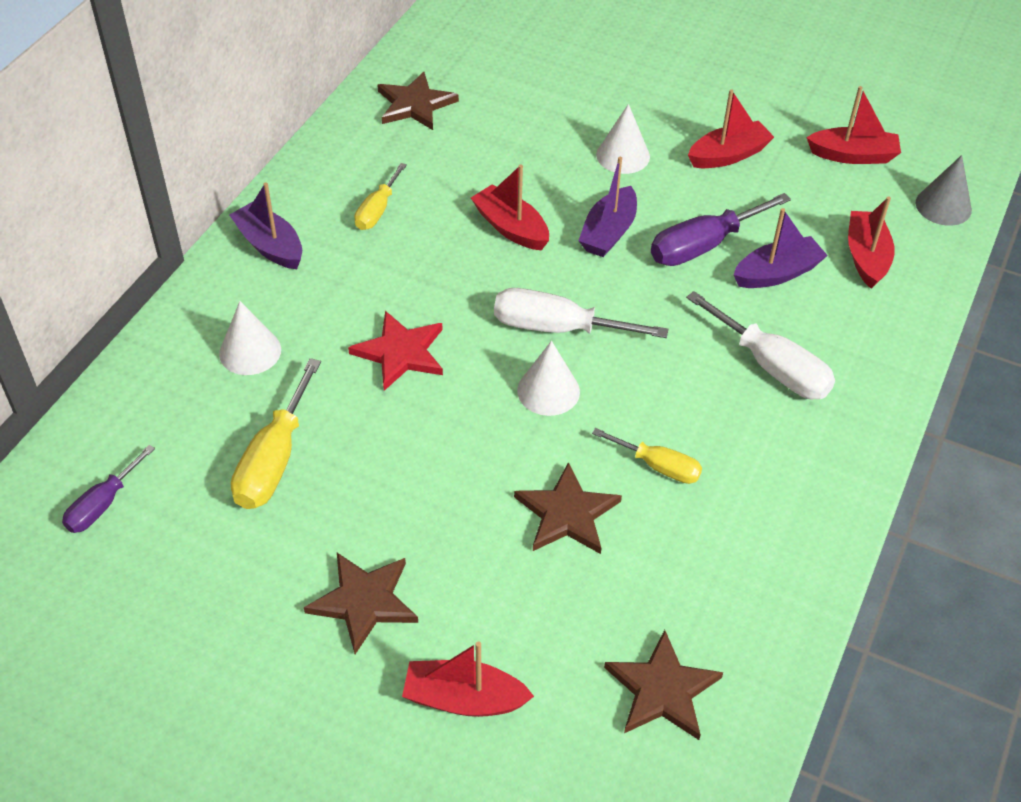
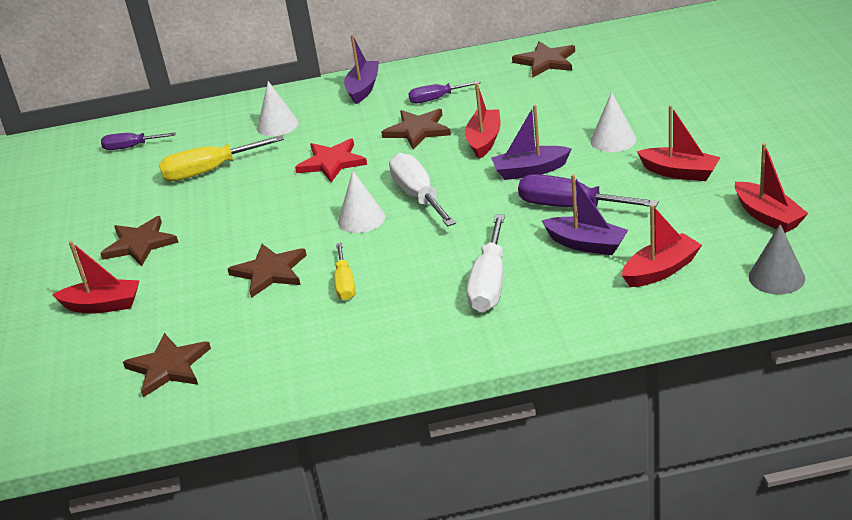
camera: 60 degrees right, 15 degrees down
yellow screwdriver [354,163,407,230] -> purple screwdriver [408,80,481,104]
red boat [402,641,534,717] -> red boat turned 120 degrees clockwise [52,241,140,313]
none -> brown star [381,109,451,149]

